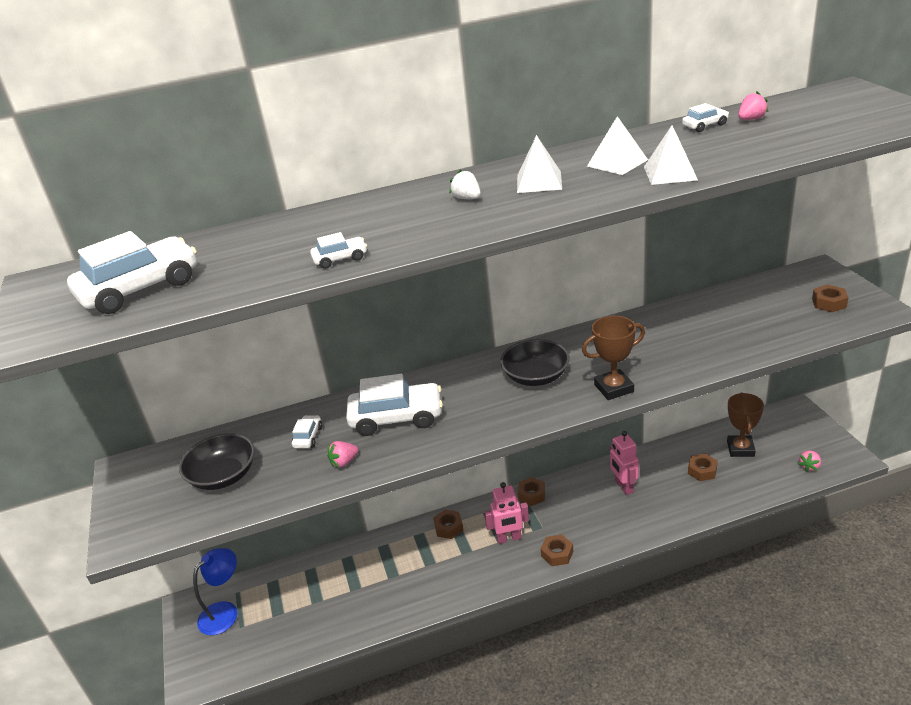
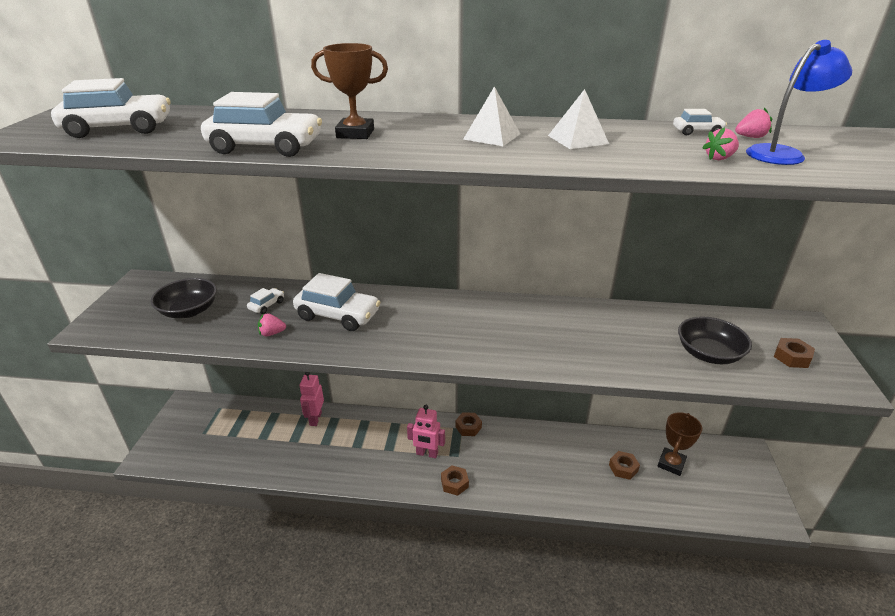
camera: 20 degrees right, 0 degrees up
blue lamp [193,548,237,635] -> blue lamp moved to [746,40,852,165]
white car [310,232,367,269] -> white car [201,92,322,157], size x2.16
brown nut [433,509,464,539] -> none
white strawberry [449,169,481,199] -> none
black bowl [500,339,570,386] -> black bowl moved to [678,316,752,364]
brown trophy [582,316,645,400] -> brown trophy moved to [311,43,388,139]
pink robot [610,431,639,495] -> pink robot moved to [299,372,324,426]
white pyramid [644,126,698,185] -> none
pink strawberry [798,451,821,472] -> pink strawberry moved to [702,127,739,160]

